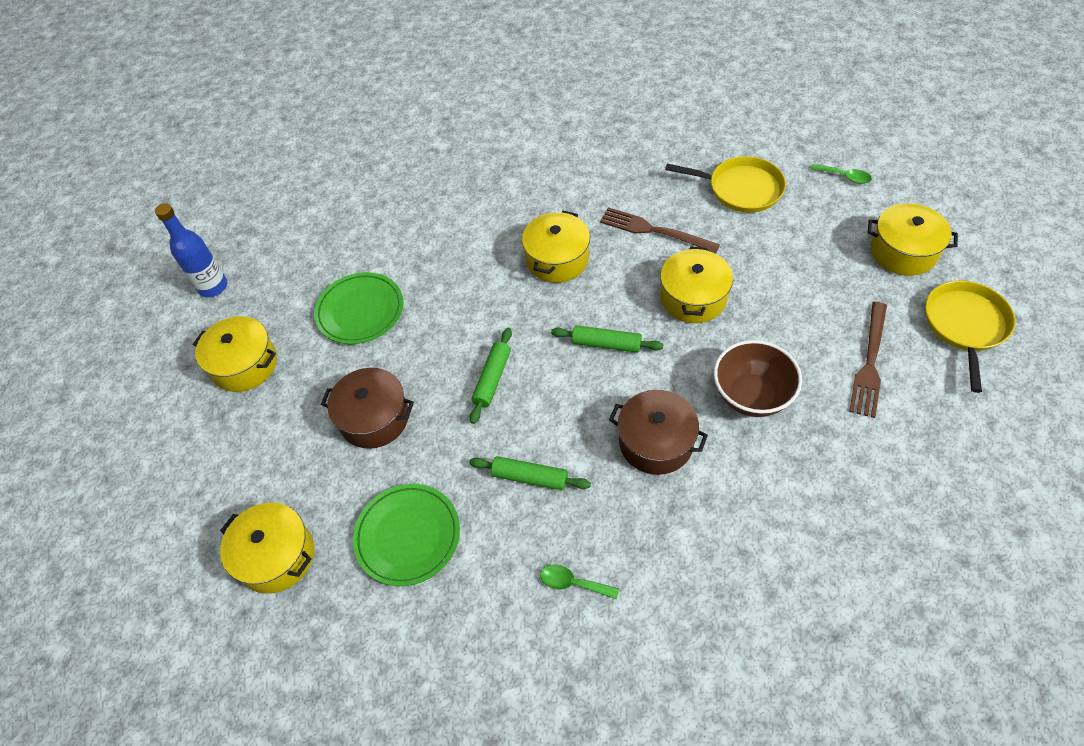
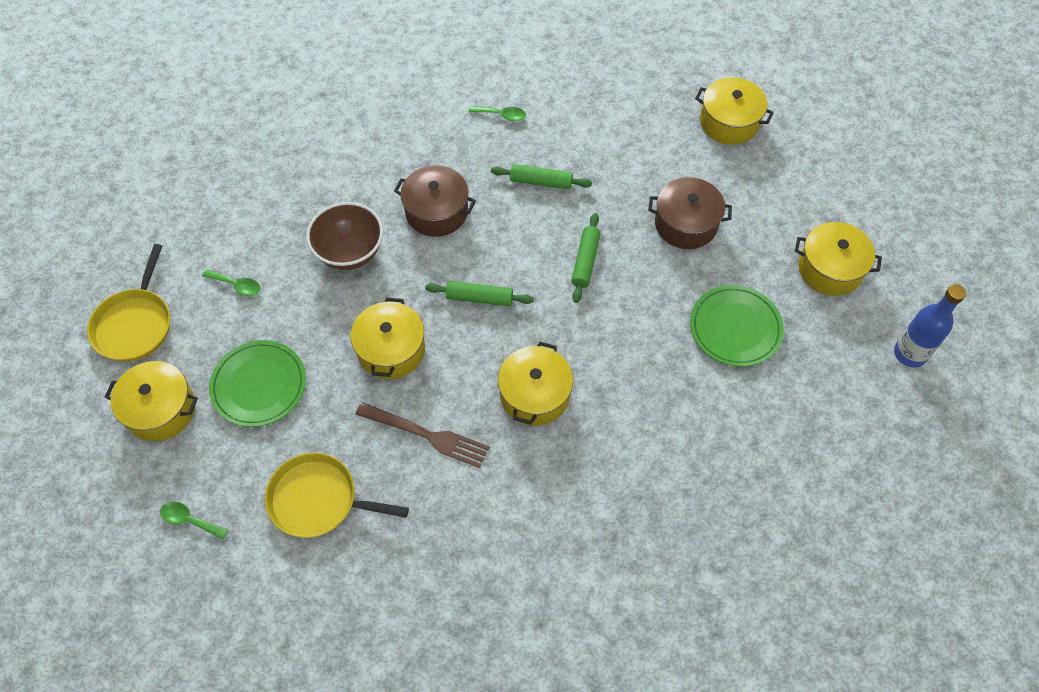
camera: 170 degrees right, 5 degrees up
green plate [353,484,460,586] -> green plate moved to [209,340,306,427]
brown fork [849,302,887,418] -> green spoon [202,269,260,296]

